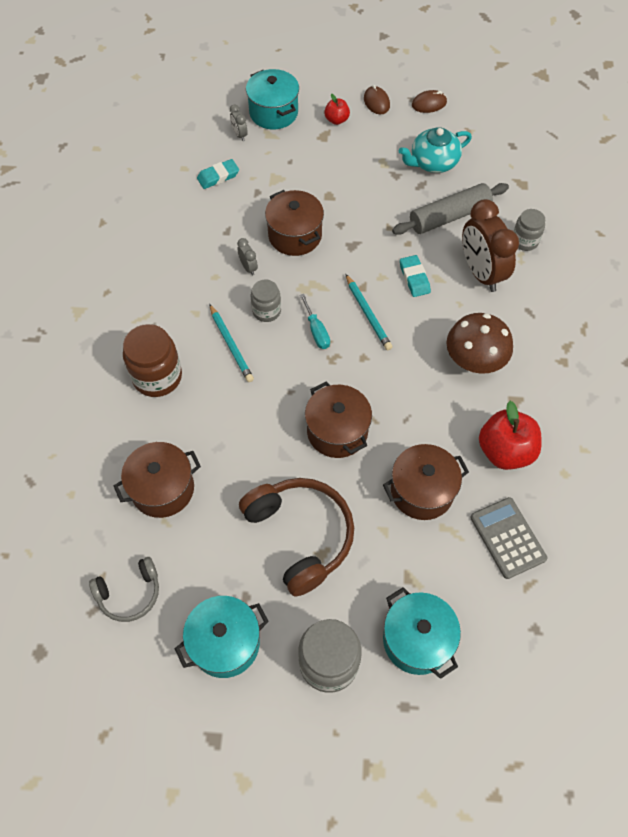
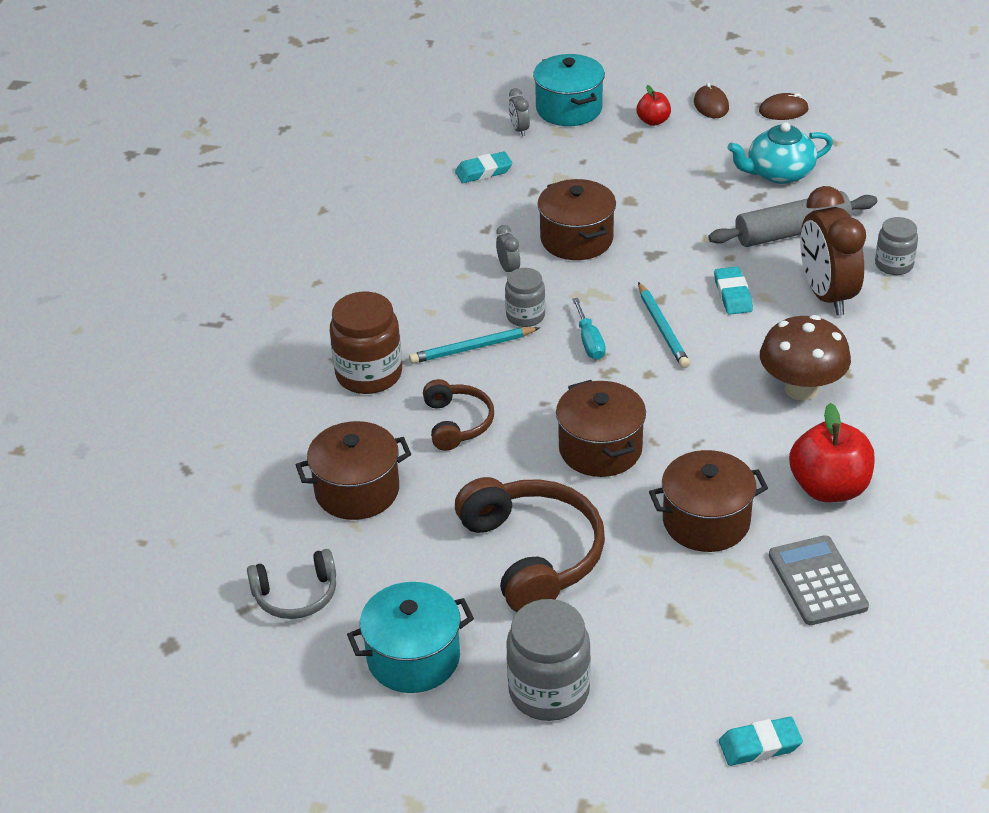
camera: 10 degrees right, 20 degrees down
turquoise pencil [209,304,254,382] -> turquoise pencil turned 90 degrees clockwise [409,327,540,364]
turquoise pot [383,587,461,679] -> none
none -> brown headphones [423,379,494,451]
none -> turquoise eraser [719,717,803,766]

